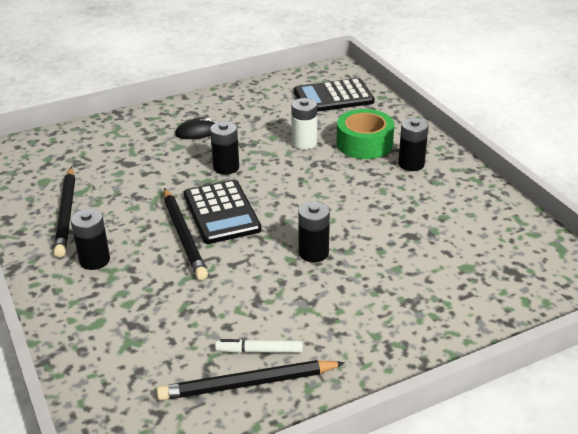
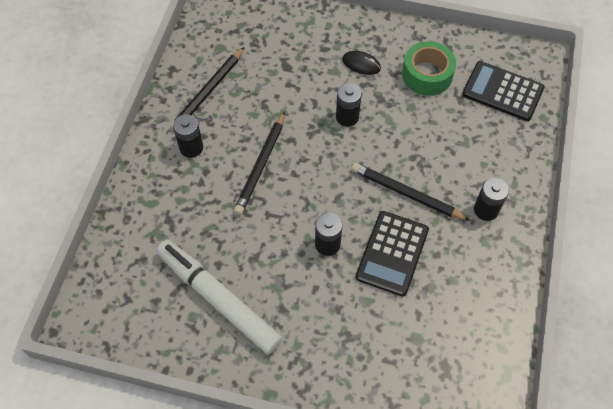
camera: 40 degrees right, 25 degrees up
black pencil [156,360,345,400] -> black pencil moved to [351,163,471,221]
black calculator [184,180,261,244] -> black calculator moved to [356,211,429,297]
white marker [215,339,303,353] -> white marker [156,240,282,354], size x2.38
white battery [291,98,317,149] -> none
green tape [337,109,394,159] -> green tape moved to [402,41,456,96]

